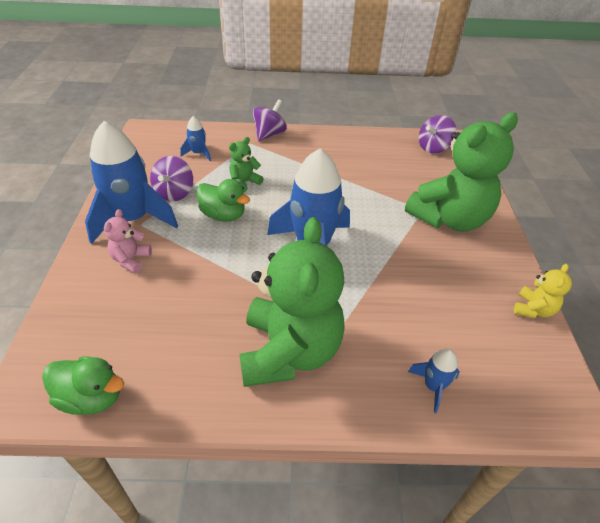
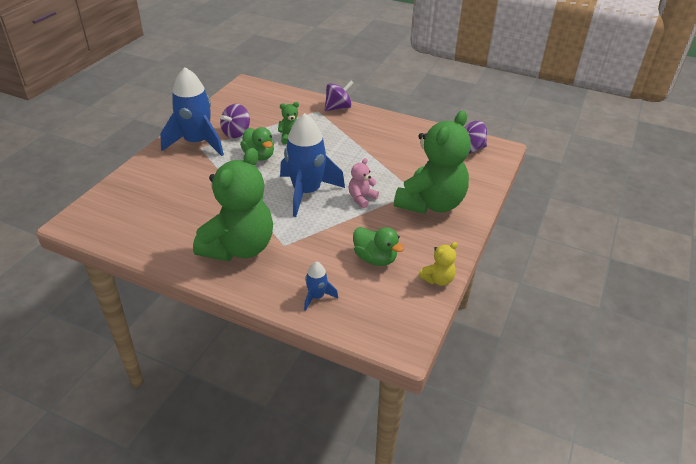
camera: 25 degrees right, 5 degrees down
green duck [42,357,124,415] -> green duck moved to [353,227,404,266]
pink teddy bear [104,209,152,273] -> pink teddy bear moved to [349,158,379,208]
blue rocket [180,116,211,161] -> none
green teddy bear [405,112,518,232] -> green teddy bear turned 45 degrees counterclockwise [394,110,471,214]

